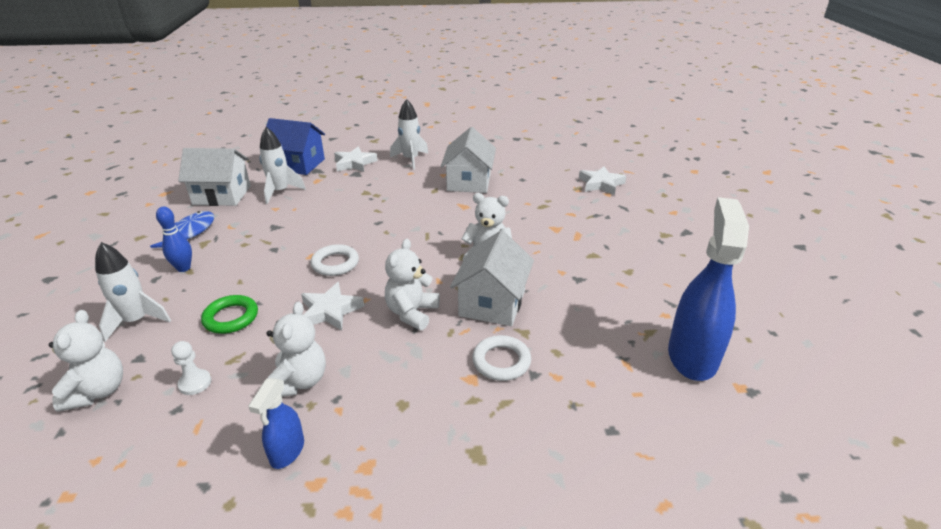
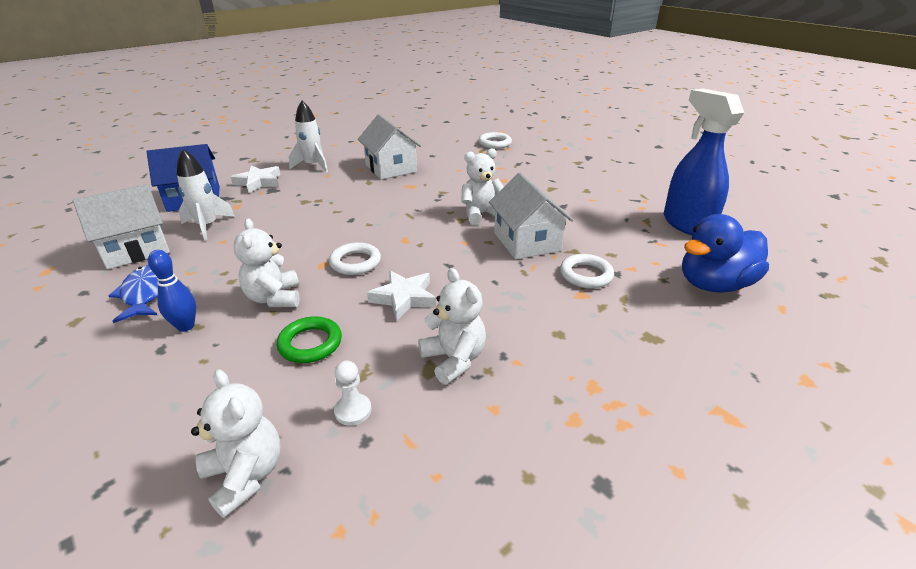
camera: 35 degrees left, 0 degrees up
white rocket [95,242,171,342] -> none
blue spray bottle [248,378,304,469] -> none
white teddy bear [385,239,439,330] -> white teddy bear moved to [233,218,299,307]
white star [579,166,626,195] -> white ring [478,132,512,149]
none -> blue duck [682,214,769,293]

